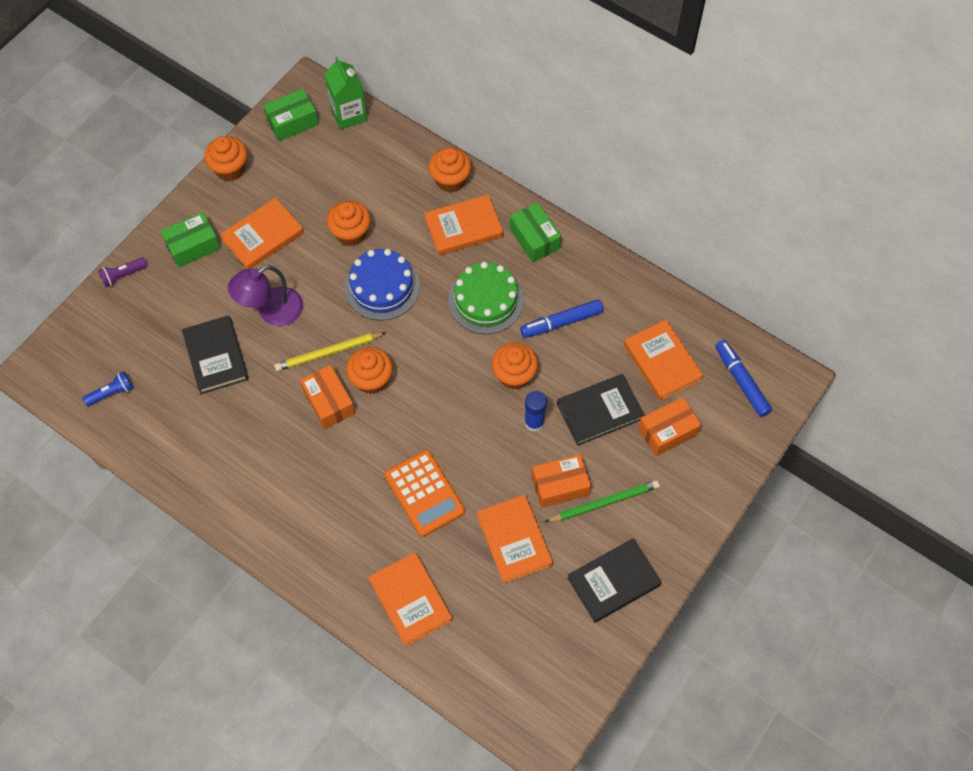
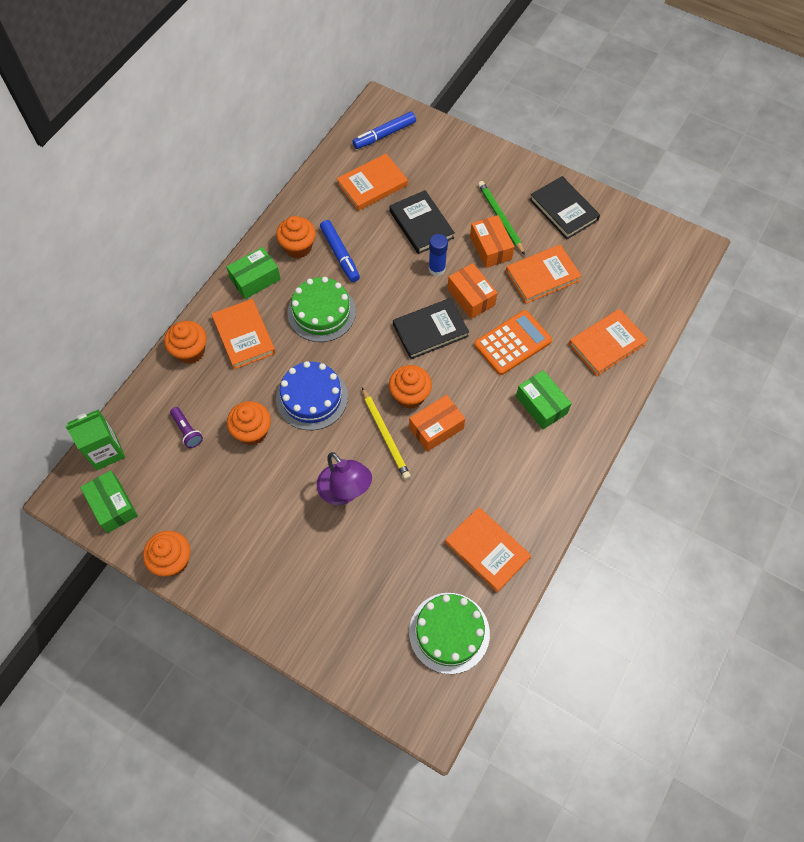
camera: 95 degrees left, 0 degrees up
blue flashlight [82,371,133,406] -> green cake [409,593,490,674]
purple flashlight [98,257,147,287] -> purple flashlight moved to [170,407,203,448]
green box [161,212,221,268] -> green box moved to [516,370,572,429]
black book [182,315,249,394] -> black book moved to [393,298,469,359]
orange book [220,198,304,269] -> orange book moved to [445,507,531,592]
orange cupcake [492,343,538,389] -> orange cupcake moved to [276,216,316,259]
orange box [638,397,701,456] -> orange box moved to [447,263,497,319]

